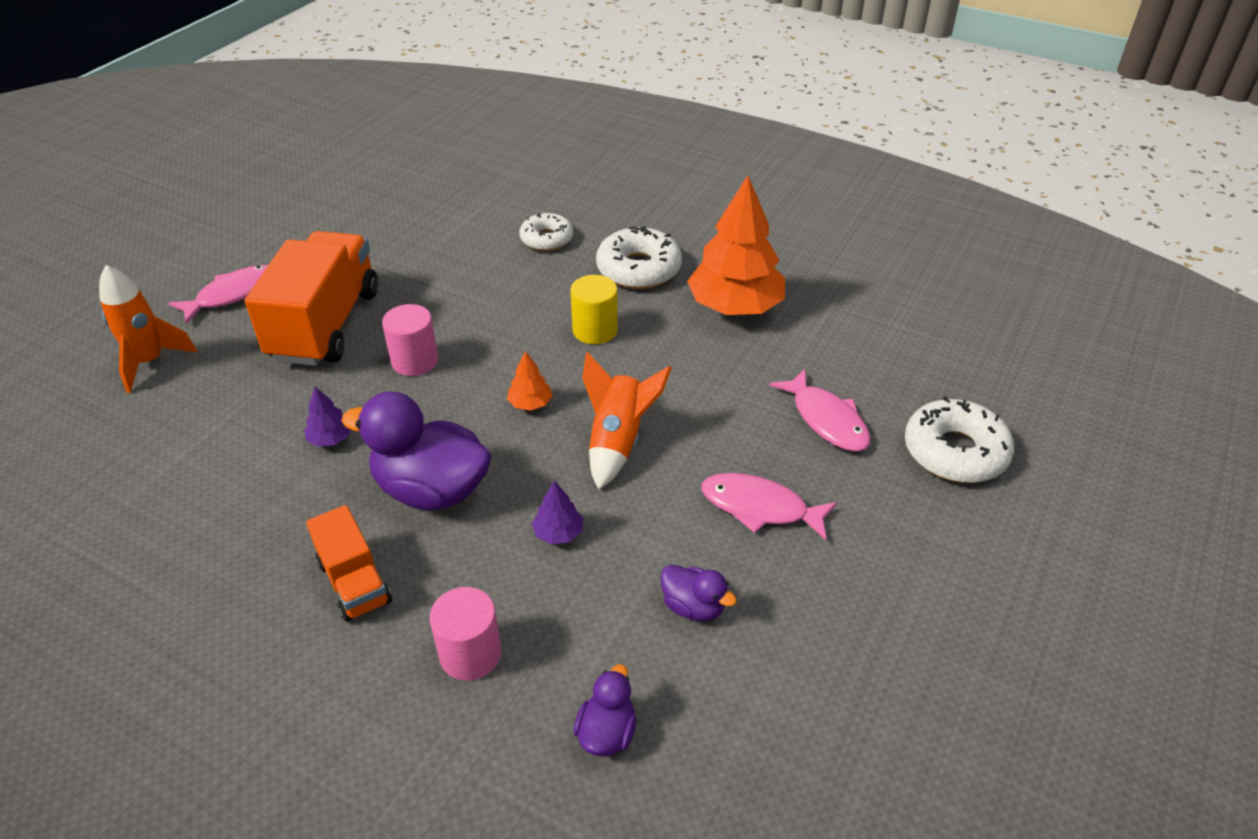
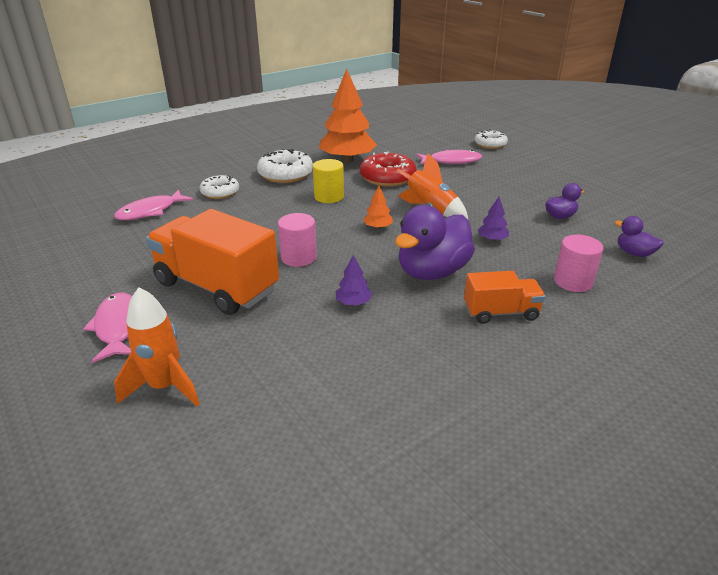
camera: 65 degrees left, 10 degrees down
pink fish [701,473,838,540] -> pink fish moved to [114,190,193,220]
white donut [905,396,1014,483] -> white donut [475,129,508,149], size x0.65
none -> red donut [360,152,416,187]

